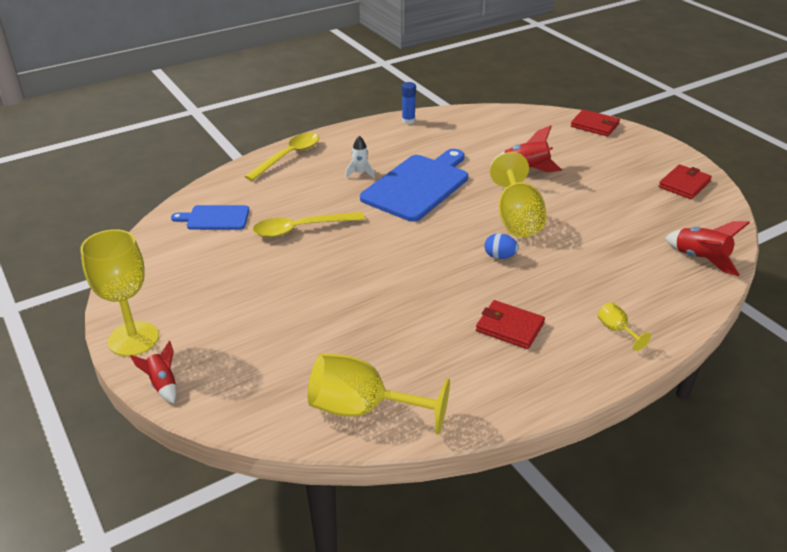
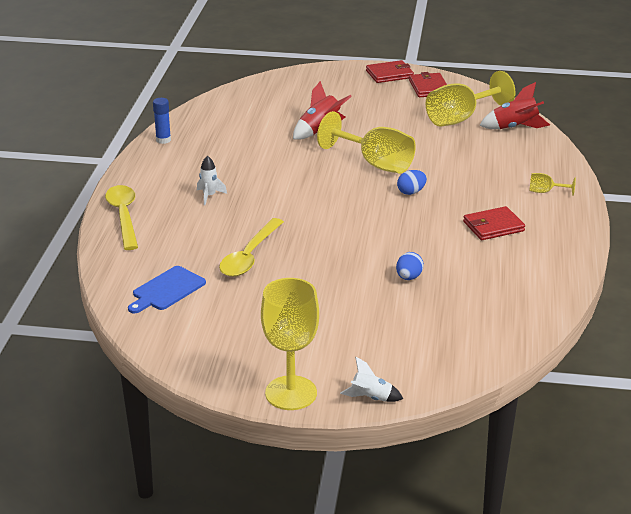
camera: 50 degrees left, 5 degrees down
red rocket [130,341,177,403] -> white rocket [340,357,403,402]
yellow goblet [308,353,450,435] -> yellow goblet moved to [426,71,515,127]
blue cutting board [360,149,468,222] -> none
red wallet [571,109,620,137] -> red wallet moved to [366,60,414,83]
none -> blue egg [396,252,424,280]

